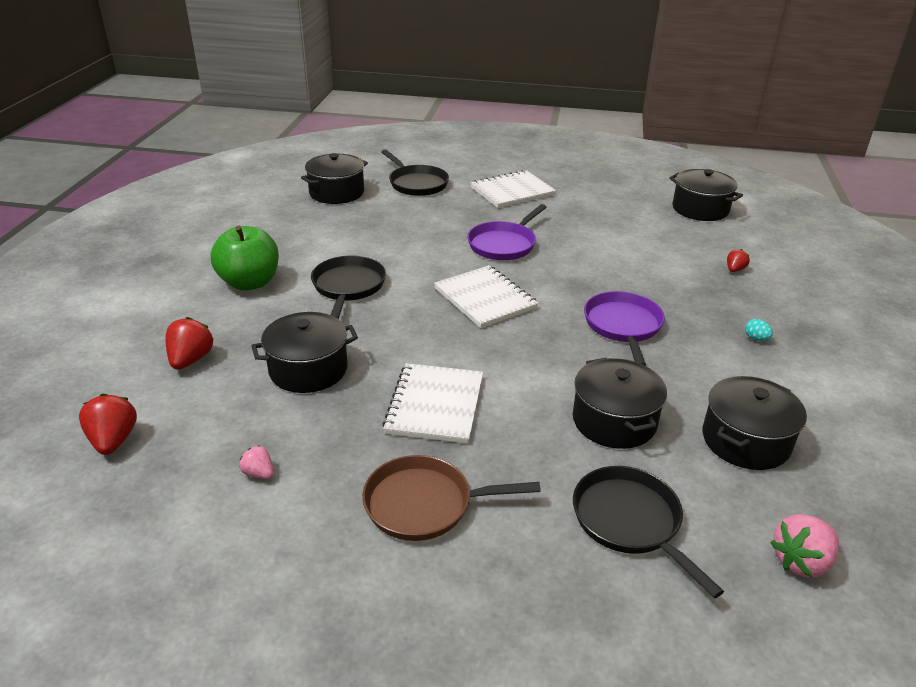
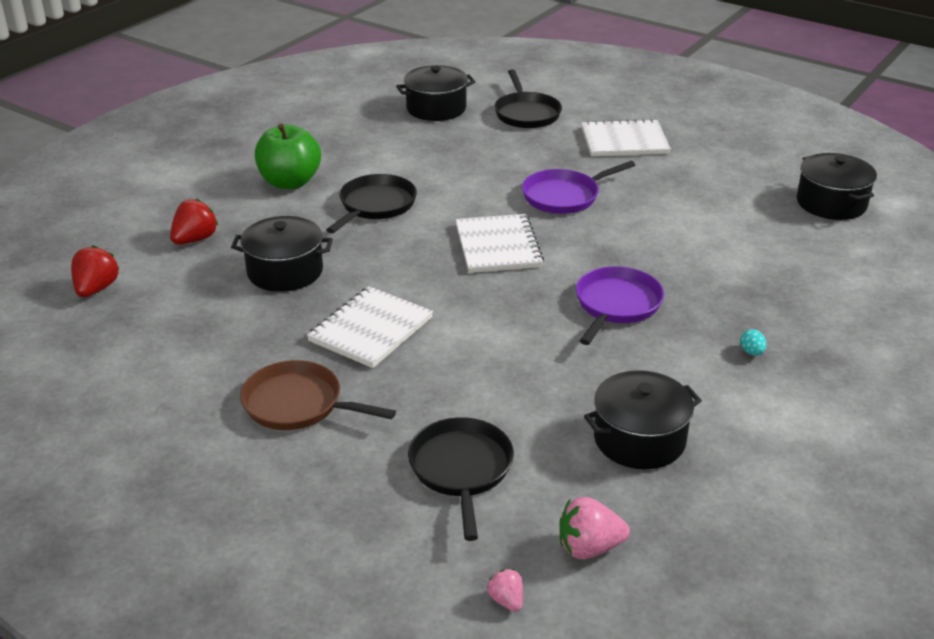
camera: 25 degrees right, 0 degrees up
pink strawberry [239,445,274,479] -> pink strawberry moved to [487,569,523,612]
black pot [573,357,667,449] -> none
red strawberry [727,249,750,272] -> none

